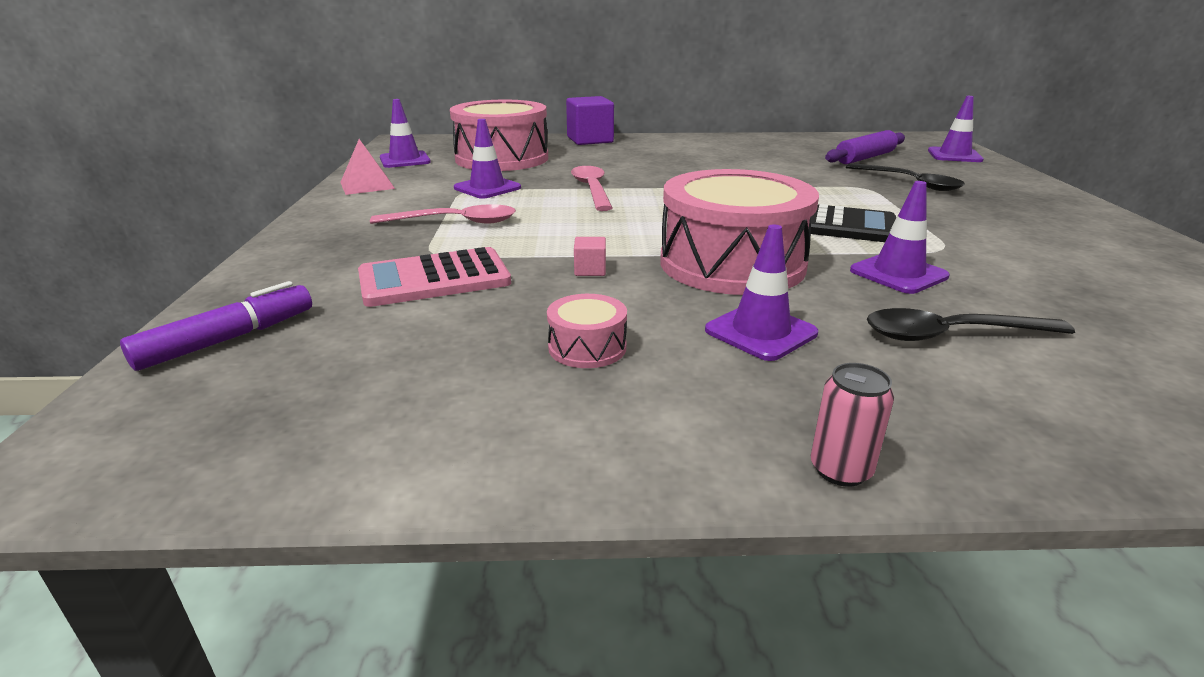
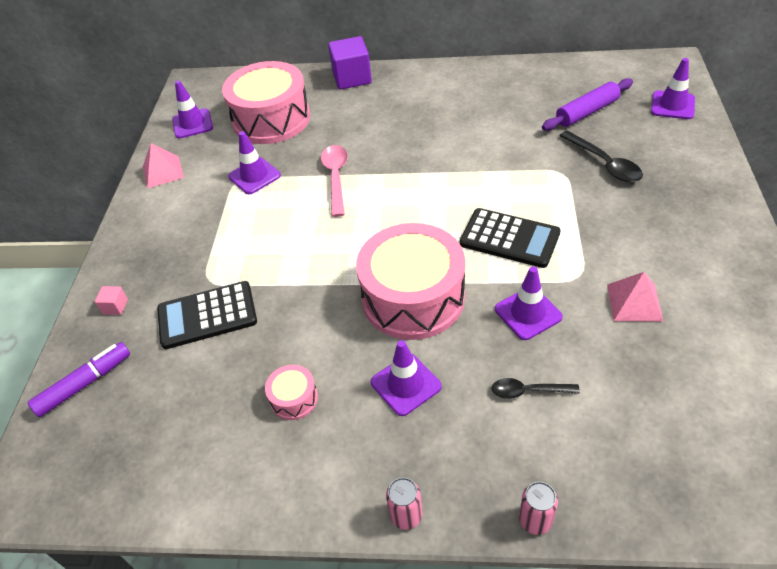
camera: 10 degrees right, 20 degrees up
pink calculator [358,247,511,307] -> black calculator [157,281,257,349]
pink spoon [370,204,516,224] -> none
pink cube [574,237,606,276] -> pink cube moved to [95,286,128,315]
black spoon [867,308,1075,341] -> black spoon [492,378,580,399], size x0.64
none -> pink can [519,482,558,535]
none -> pink pyramid [607,272,663,322]

